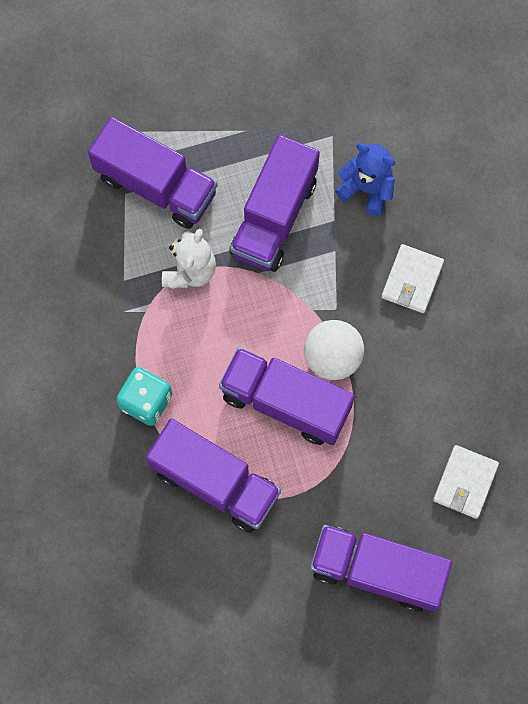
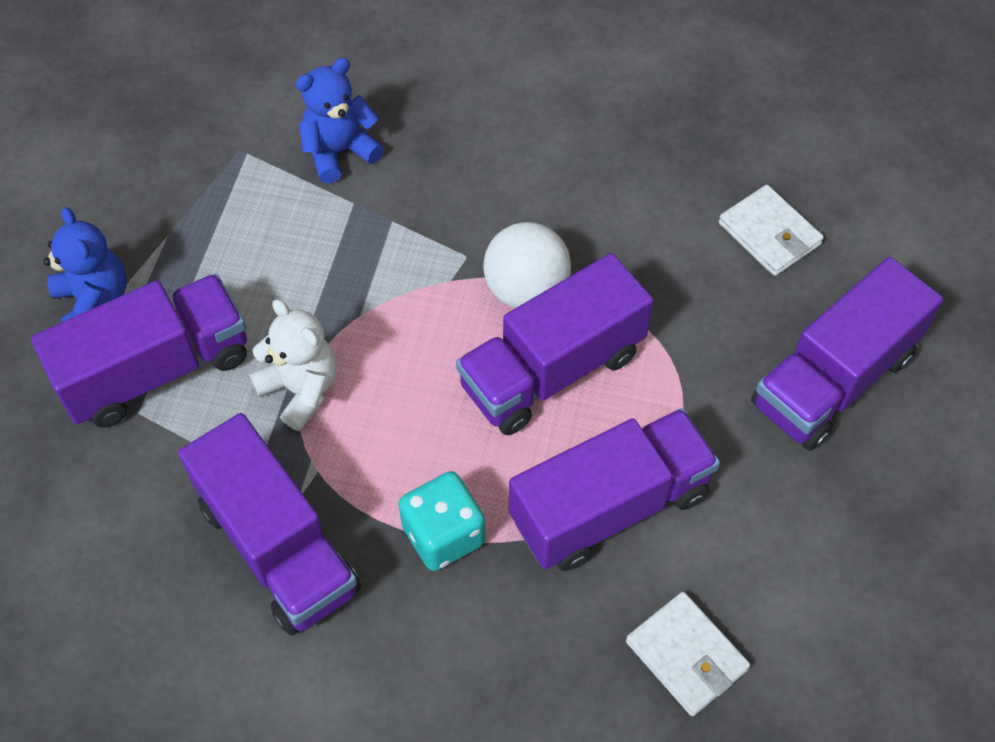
camera: 60 degrees left, 15 degrees down
purple truck [229,135,320,272] -> purple truck moved to [178,413,361,636]
white wallet [381,244,444,313] -> white wallet moved to [626,592,750,716]
none -> blue teddy bear [43,207,127,322]

